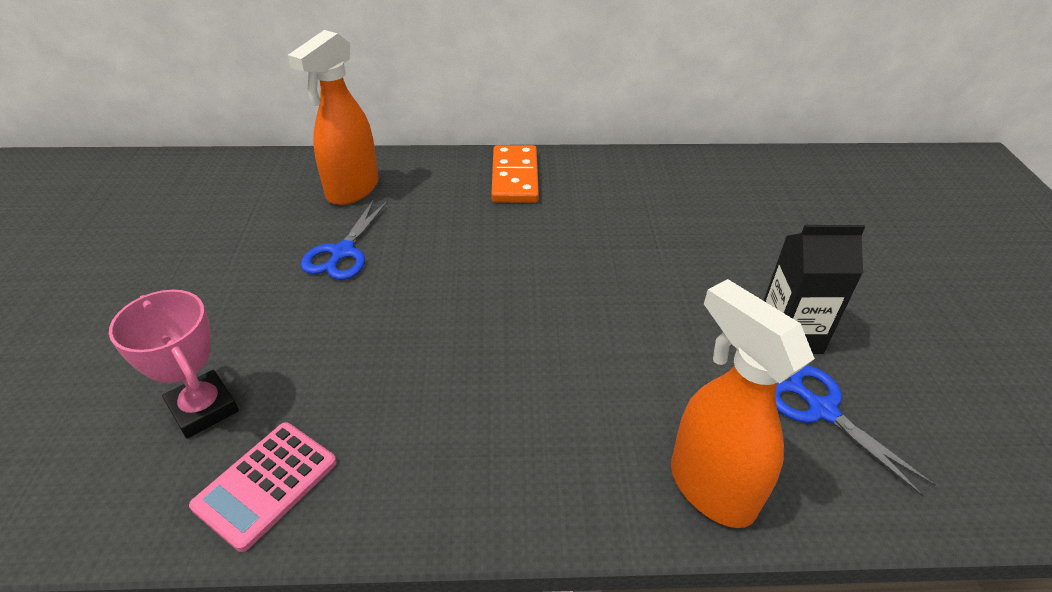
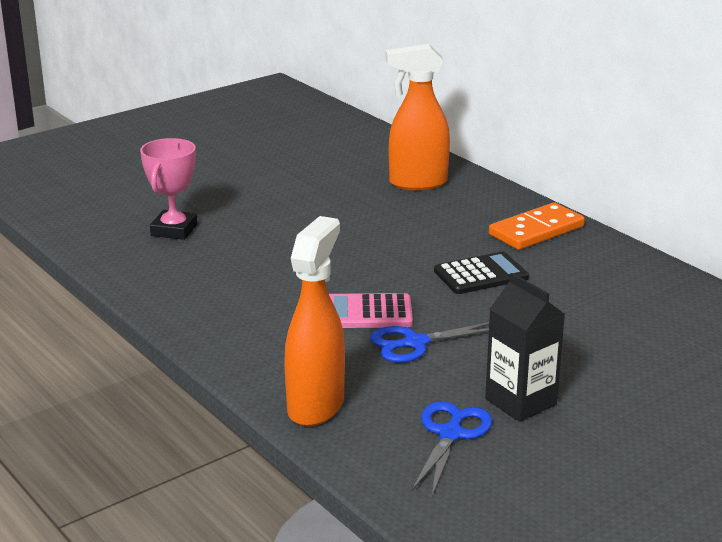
camera: 55 degrees right, 15 degrees down
pink calculator [189,422,337,552] -> pink calculator moved to [329,293,413,328]
blue scissors [301,199,388,280] -> blue scissors moved to [370,322,489,363]
none -> black calculator [434,251,529,294]

